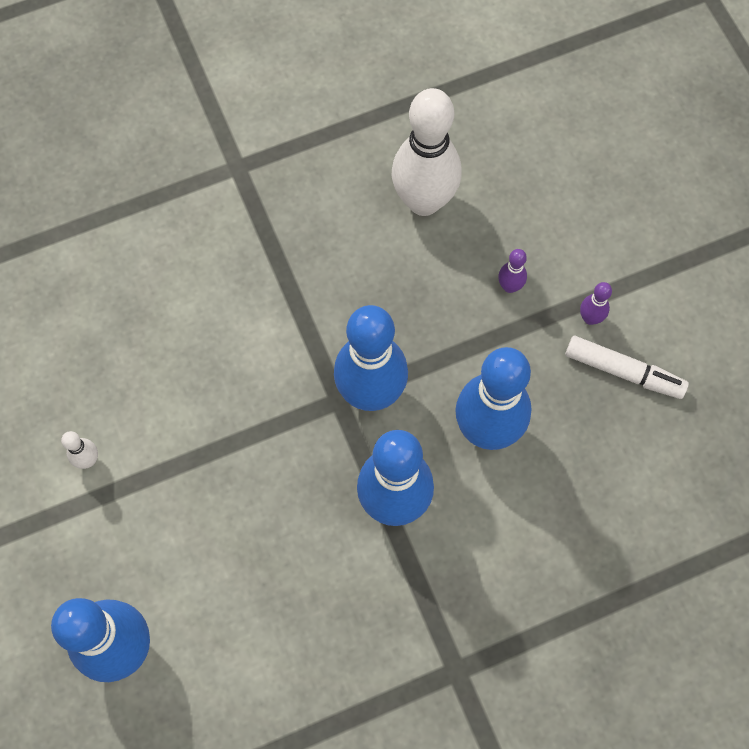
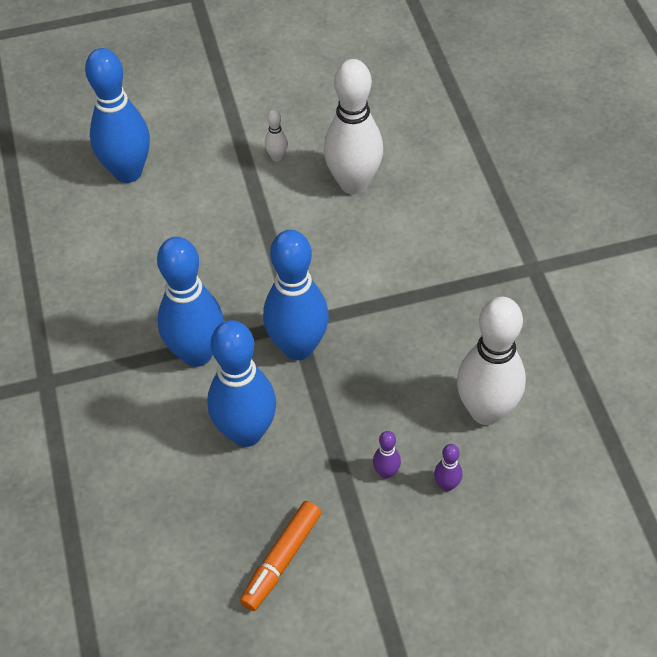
camera: 100 degrees right, 15 degrees down
white marker [565,336,689,399] -> orange marker [240,501,322,611]
purple bowling pin [580,282,612,325] -> purple bowling pin moved to [434,444,462,491]
none -> white bowling pin [324,59,383,194]

